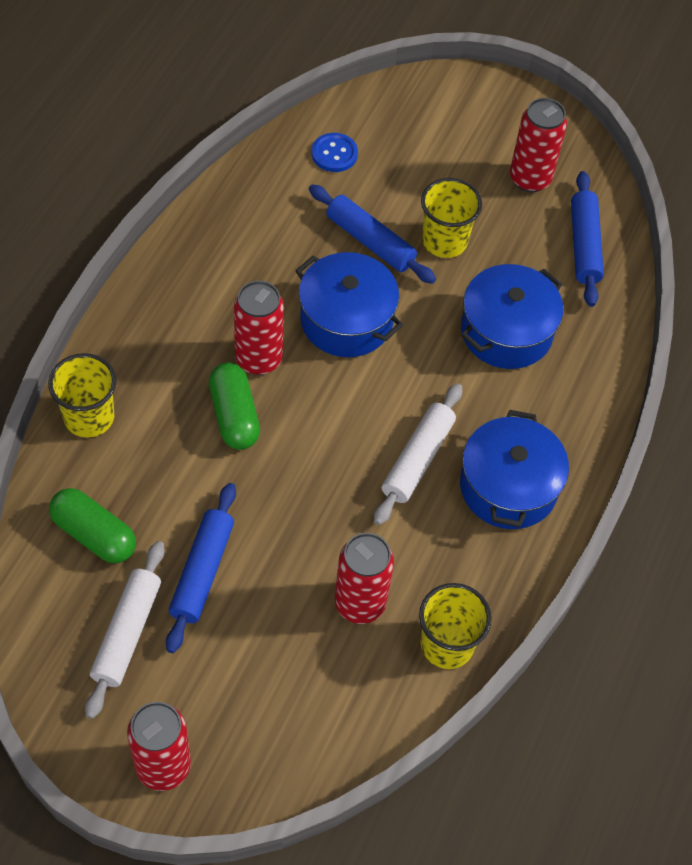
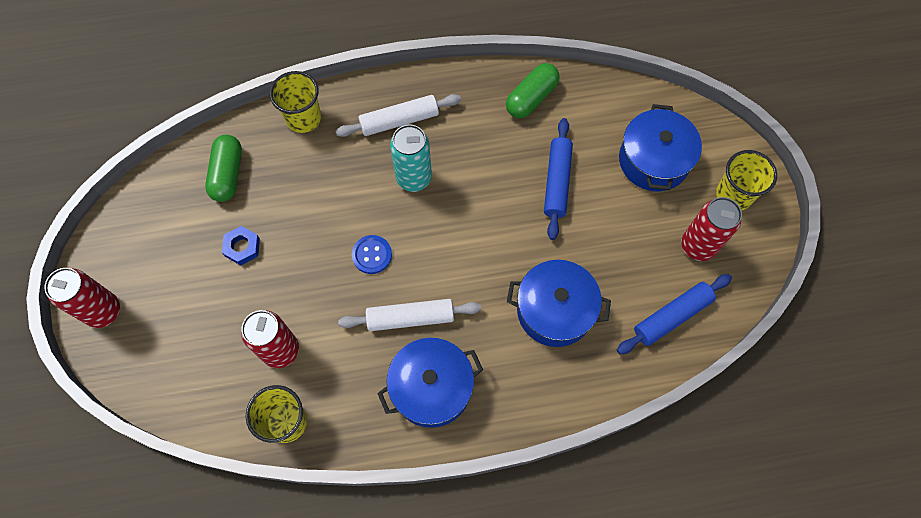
camera: 60 degrees right, 10 degrees up
white rolling pin [85,541,165,719] -> white rolling pin moved to [336,94,461,137]
blue rolling pin [166,483,236,653] -> blue nut [222,226,260,265]
green capsule [209,363,260,450] -> green capsule moved to [506,63,560,118]
red can [234,281,284,375] -> turquoise can [390,124,432,192]
blue pot [295,252,403,357] -> blue pot moved to [619,104,702,191]
blue button [312,133,358,172] -> blue button moved to [352,235,392,274]
yellow cup [421,178,482,258] -> yellow cup moved to [716,150,777,211]

